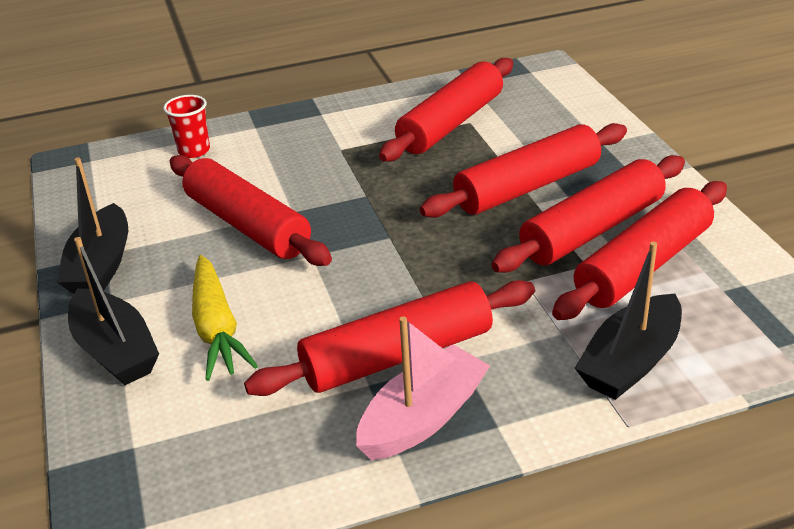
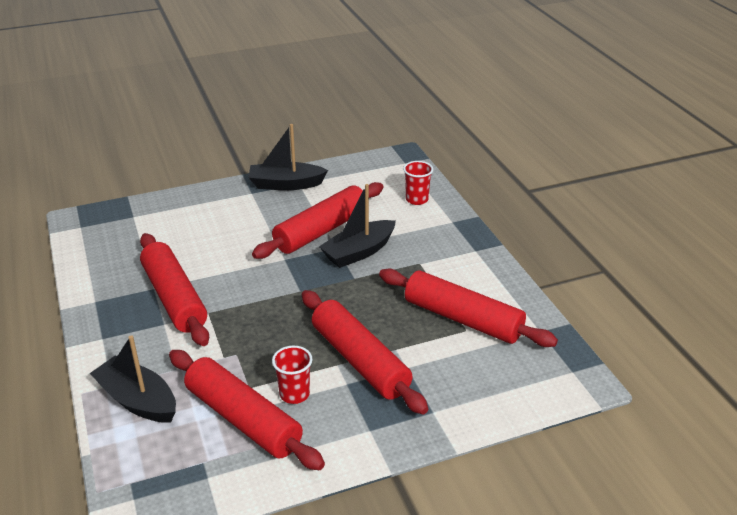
camera: 85 degrees right, 0 degrees up
black boat [68,237,159,385] -> black boat moved to [319,184,396,268]
yellow carrot [192,255,258,381] -> none
pink boat [356,316,490,460] -> none
red rolling pin [491,155,685,273] -> red cup [272,346,313,404]

